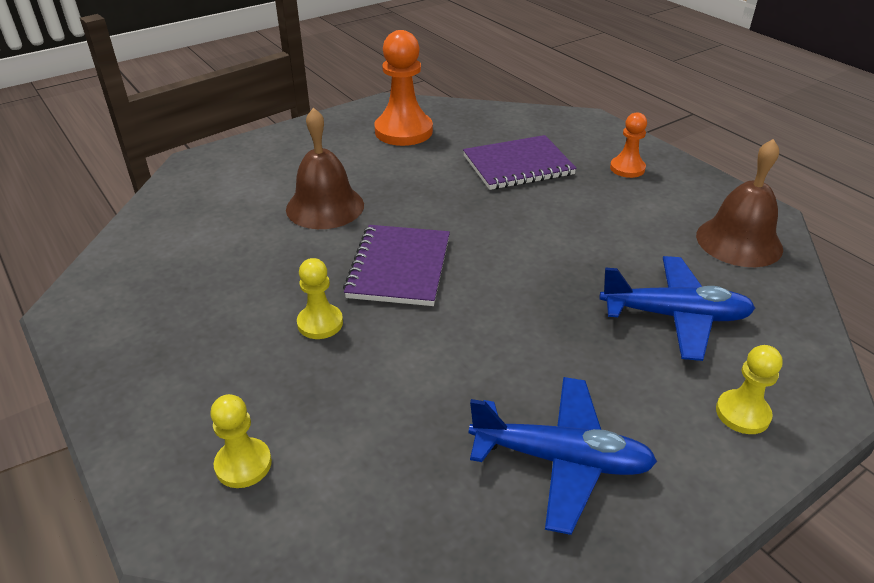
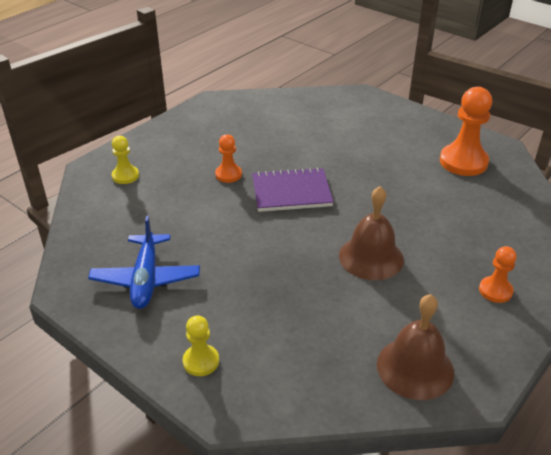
camera: 75 degrees right, 0 degrees up
brown bell [286,107,364,229] -> brown bell moved to [339,186,404,280]
yellow pawn [297,258,343,339] -> orange pawn [215,134,242,183]
purple notebook [463,135,577,190] -> none
blue plane [600,256,755,361] -> none

